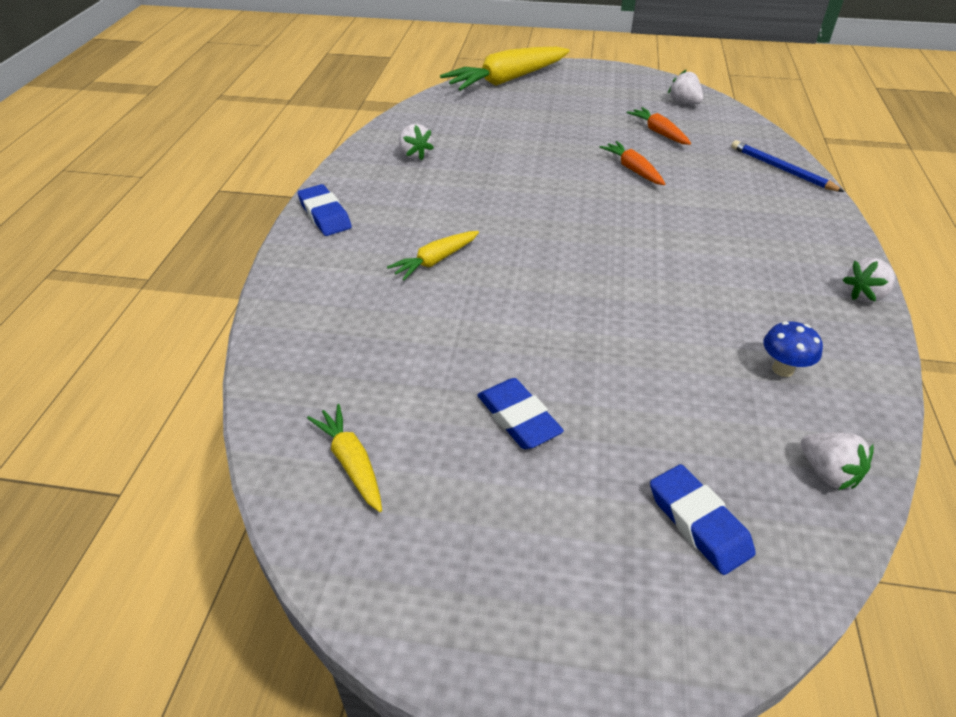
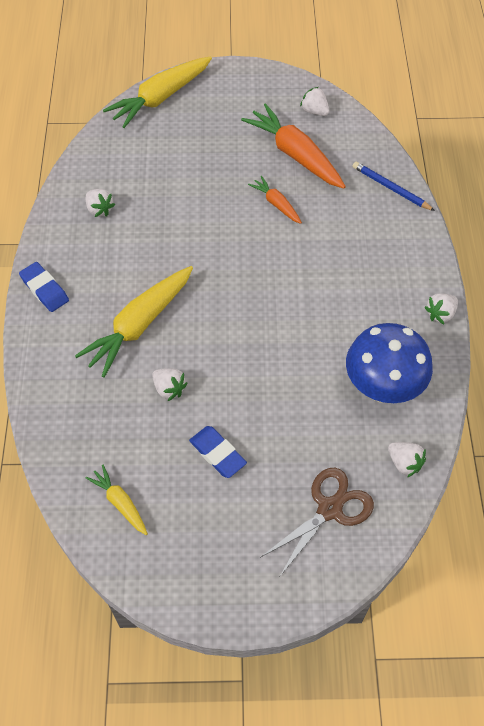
camera: 10 degrees left, 15 degrees up
yellow carrot [387,231,479,281] -> yellow carrot [75,266,193,377], size x1.94
orange carrot [627,107,691,145] -> orange carrot [241,103,346,189], size x1.94
blue eraser [650,464,756,575] -> brown scissors [260,468,374,576]
blue mushroom [763,321,823,377] -> blue mushroom [346,323,433,403], size x2.34
none -> white strawberry [152,368,188,401]

